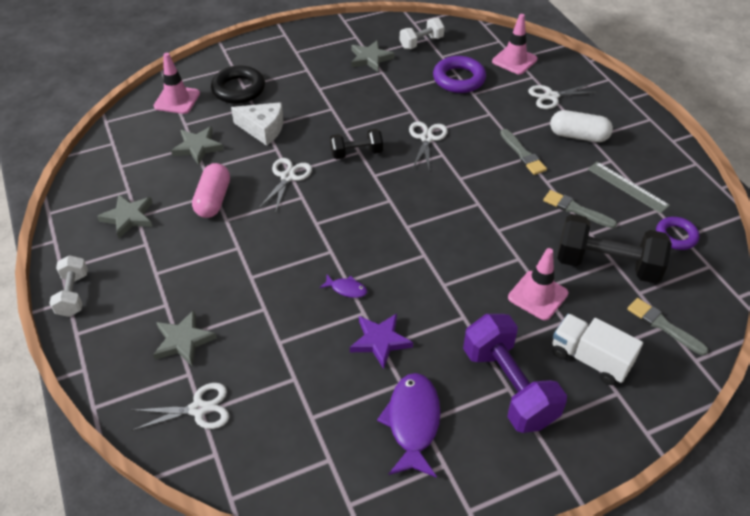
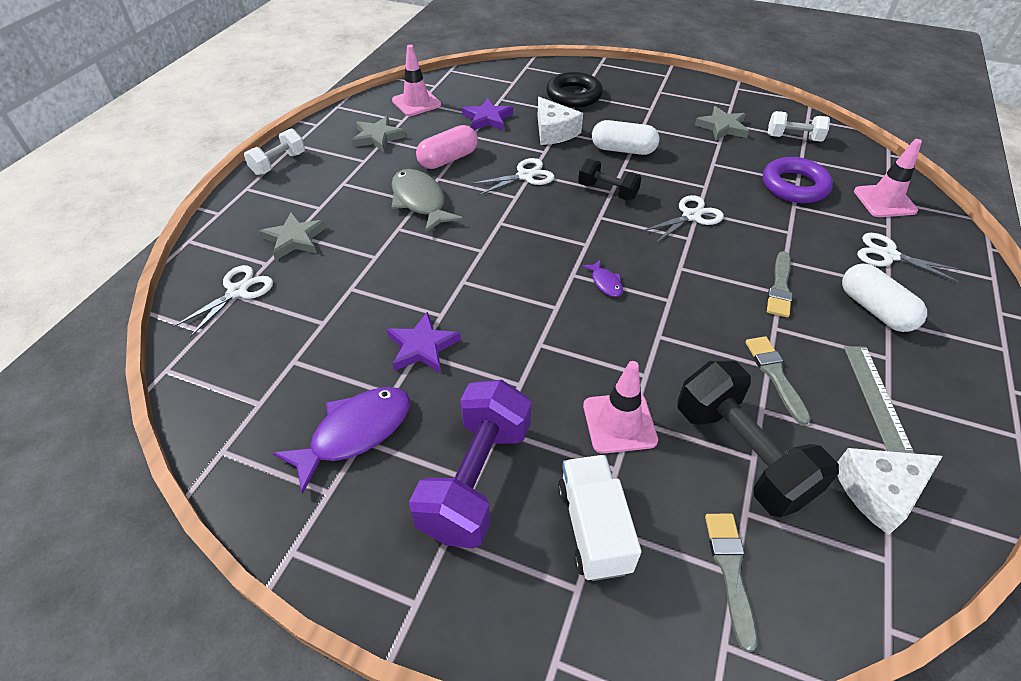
camera: 45 degrees right, 0 degrees up
white scissors [131,383,229,431] -> white scissors turned 90 degrees counterclockwise [173,265,273,338]
pink traffic cone [154,53,200,114] -> pink traffic cone moved to [392,45,441,116]
grey star [171,126,224,165] -> purple star [462,98,513,130]
purple fish [319,275,367,298] -> purple fish moved to [582,259,623,297]
purple ring [656,217,699,250] -> white cheese [837,448,943,535]
none -> grey fish [391,169,463,233]
none -> white capsule [592,120,659,155]

